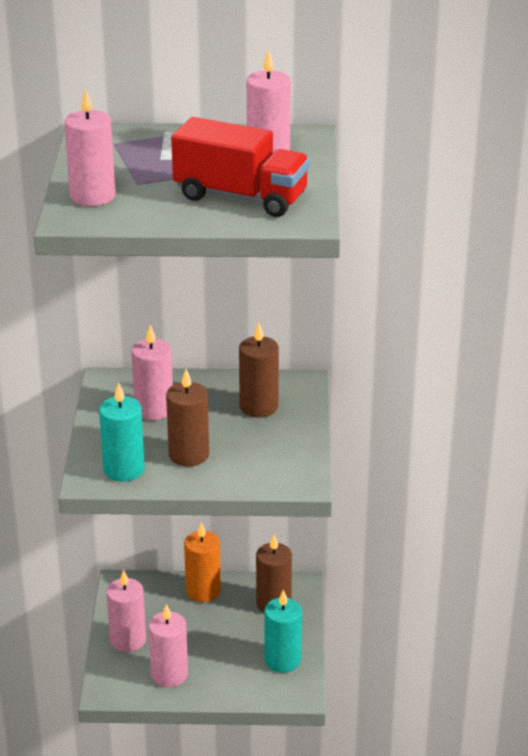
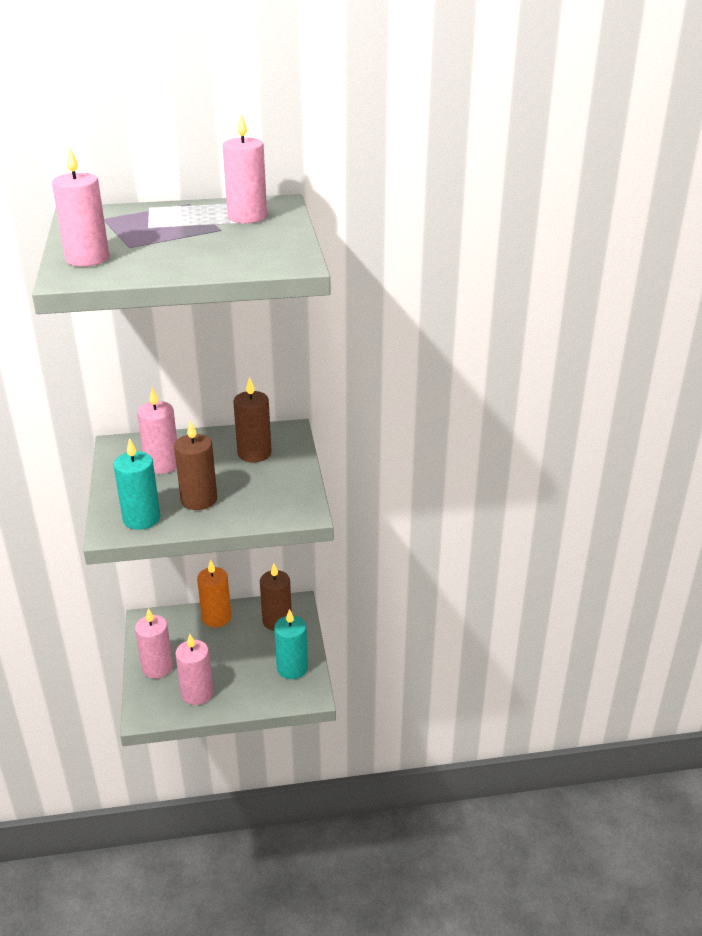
camera: 10 degrees left, 0 degrees up
red truck [171,117,310,217] -> none

